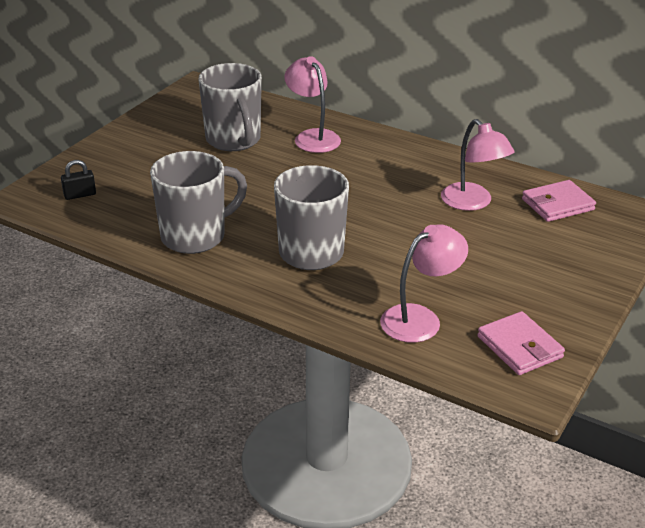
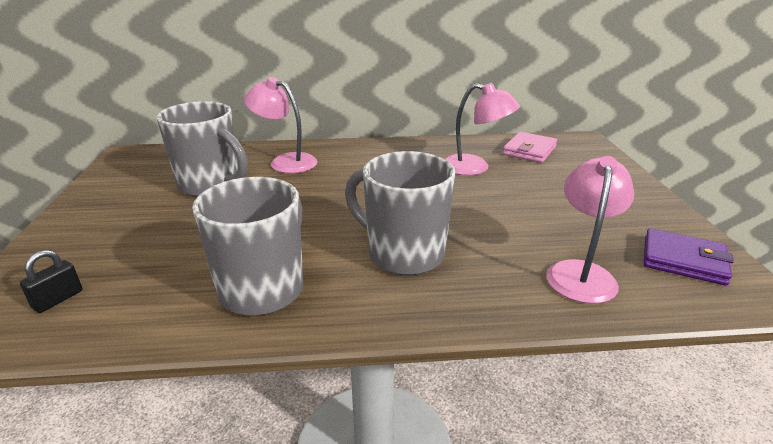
camera: 35 degrees left, 5 degrees down
pink wallet [477,311,565,375] -> purple wallet [644,228,734,286]

